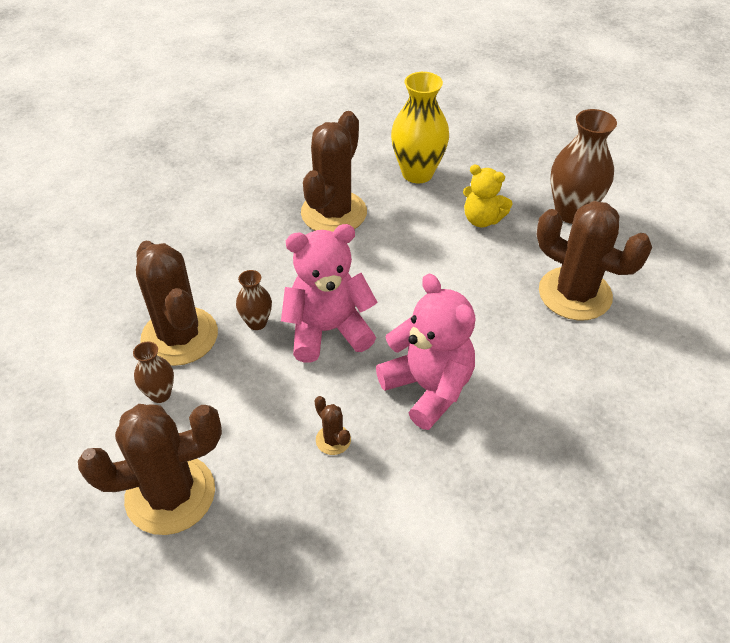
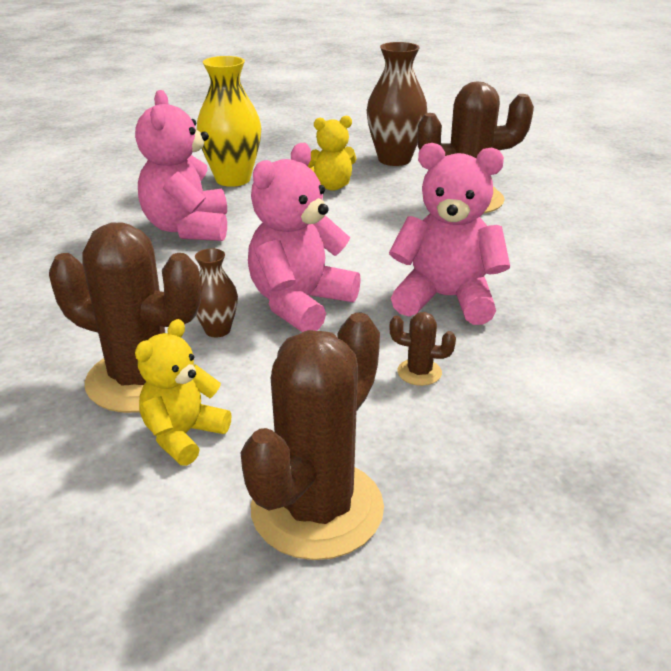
camera: 40 degrees left, 15 degrees down
brown vase [133,342,174,403] -> yellow teddy bear [135,319,232,466]
brown cactus [301,111,367,232] -> pink teddy bear [135,90,227,241]

